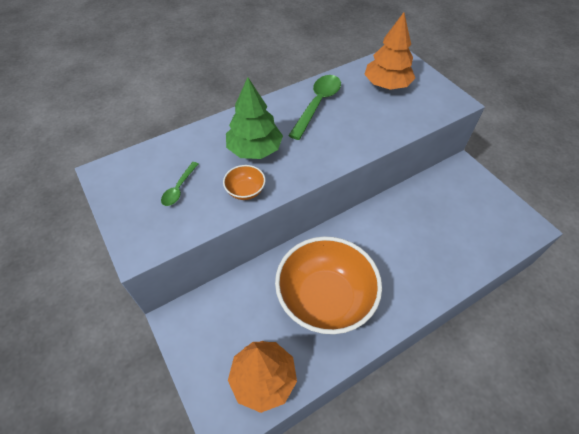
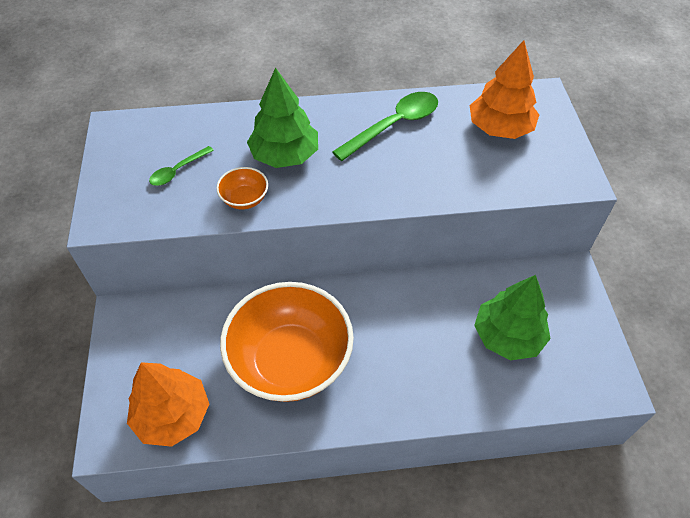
camera: 25 degrees right, 0 degrees up
none -> green tree [474,275,551,360]

